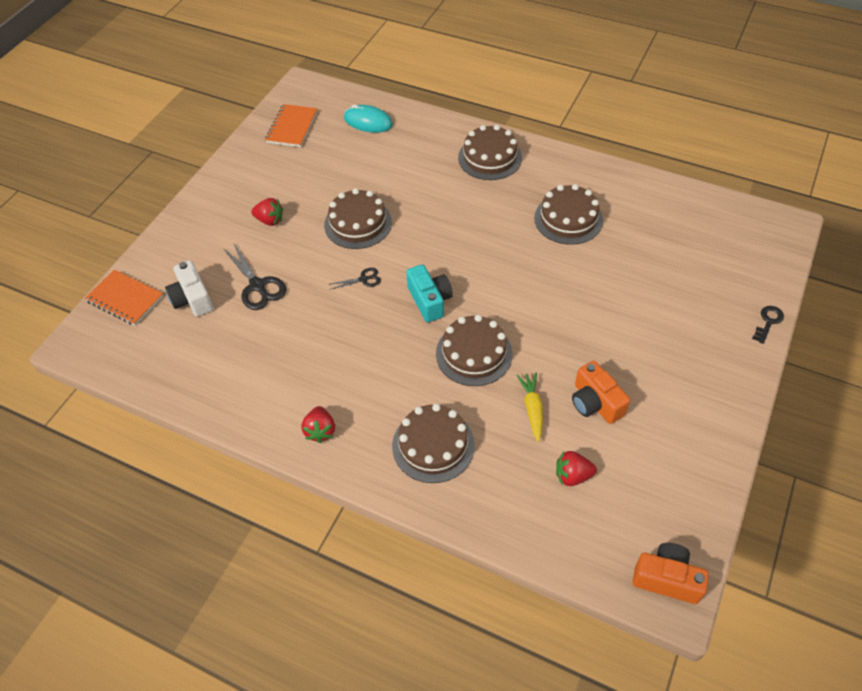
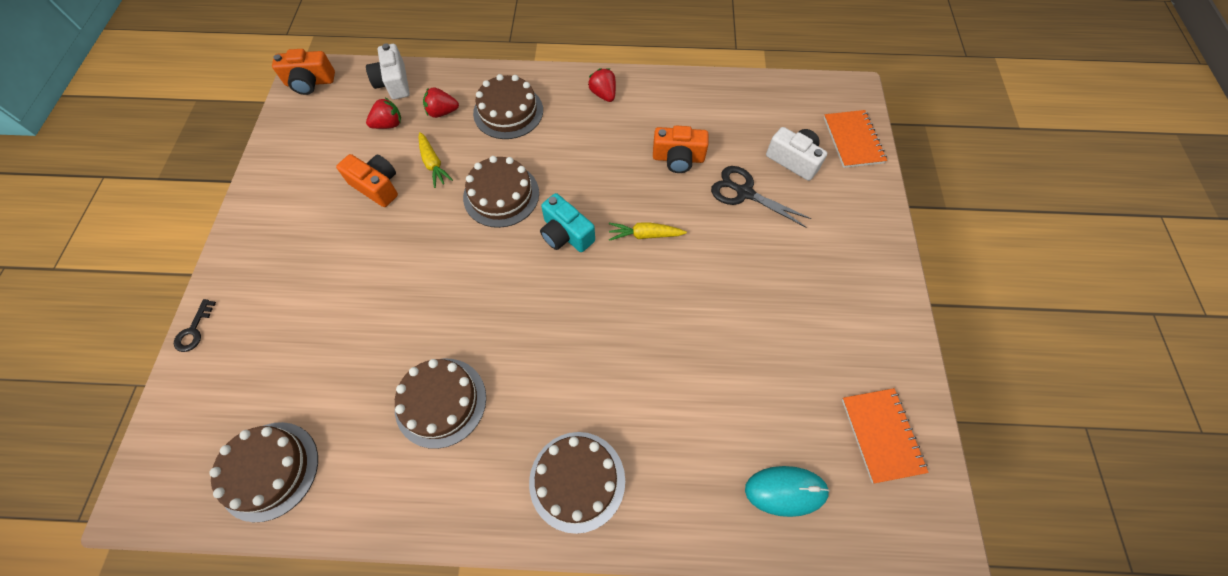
camera: 155 degrees right, 10 degrees up
orange notebook [85,270,163,326] -> orange notebook turned 75 degrees clockwise [824,110,887,168]
red strawberry [251,198,283,226] -> red strawberry moved to [423,87,459,118]
brown cake [324,188,392,249] -> brown cake moved to [209,422,318,522]
black scissors [330,268,381,289] -> yellow carrot [609,222,687,241]
none -> white camera [366,44,410,100]
none -> orange camera [653,126,708,173]

